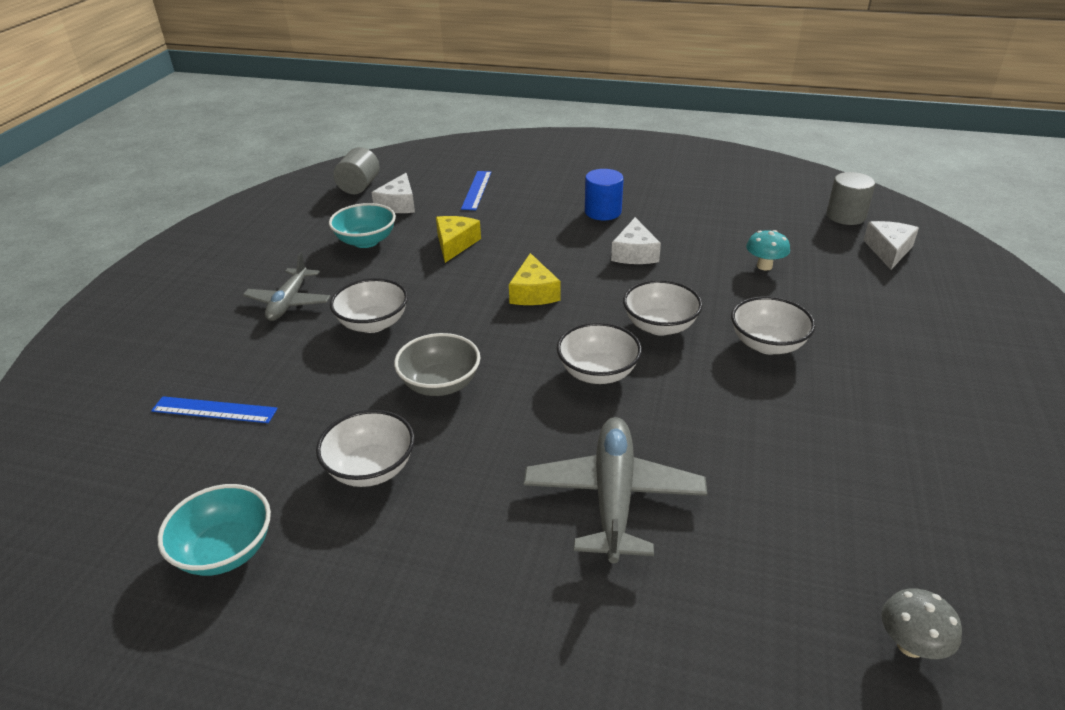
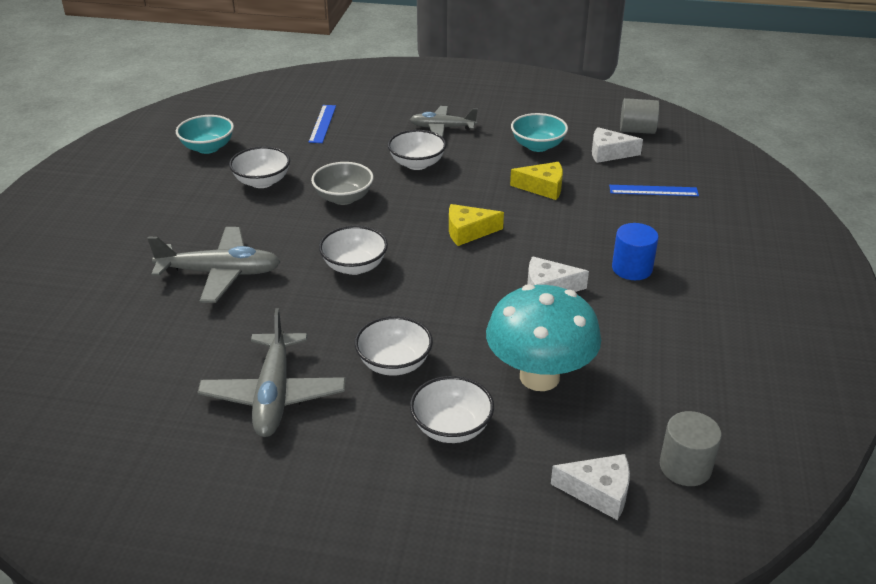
camera: 85 degrees right, 0 degrees up
white bowl [623,280,703,336] -> white bowl moved to [410,376,494,443]
turquoise mushroom [746,230,790,271] -> turquoise mushroom [486,284,601,391], size x2.35
grey mushroom [881,588,962,659] -> none
none -> grey plane [197,308,346,437]

